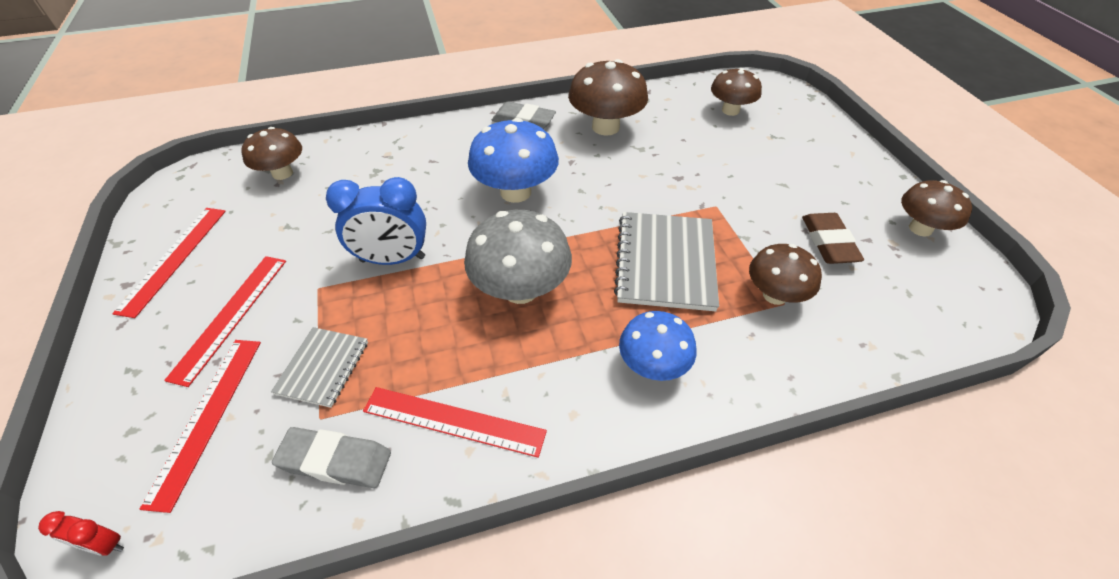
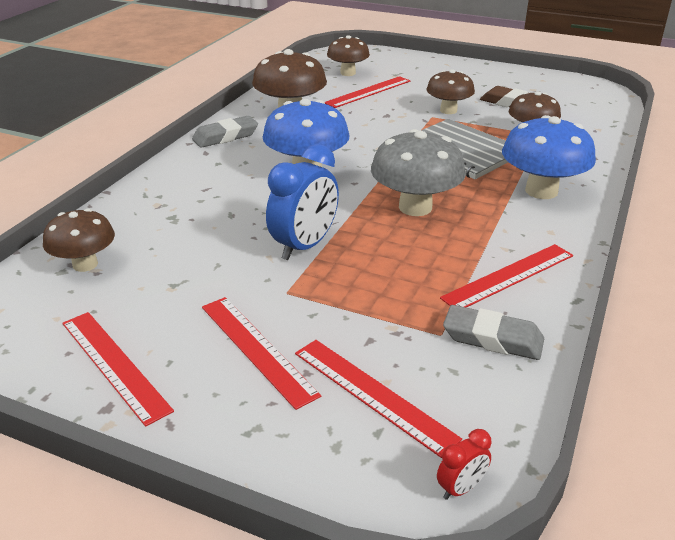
camera: 50 degrees left, 15 degrees down
grey notebook [271,327,368,408] -> none
grey eraser [272,427,391,488] -> grey eraser turned 60 degrees clockwise [443,305,544,360]
blue mushroom [619,311,697,381] -> blue mushroom [502,115,596,199], size x1.53
brown mushroom [901,180,972,237] -> brown mushroom moved to [426,69,475,114]
none -> red ruler [325,76,410,108]

